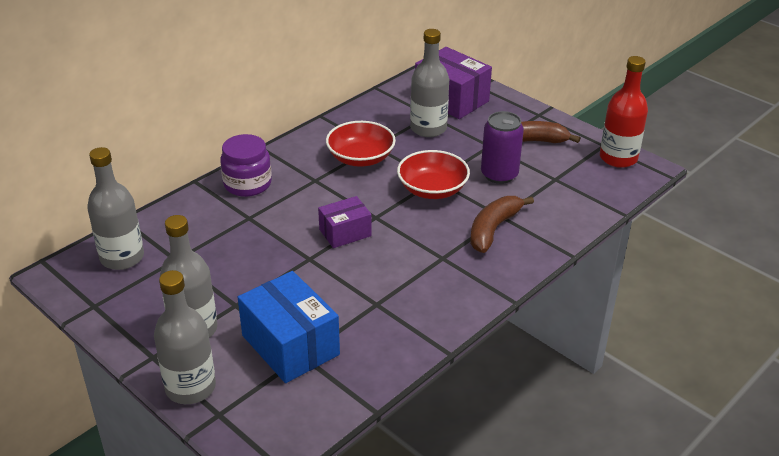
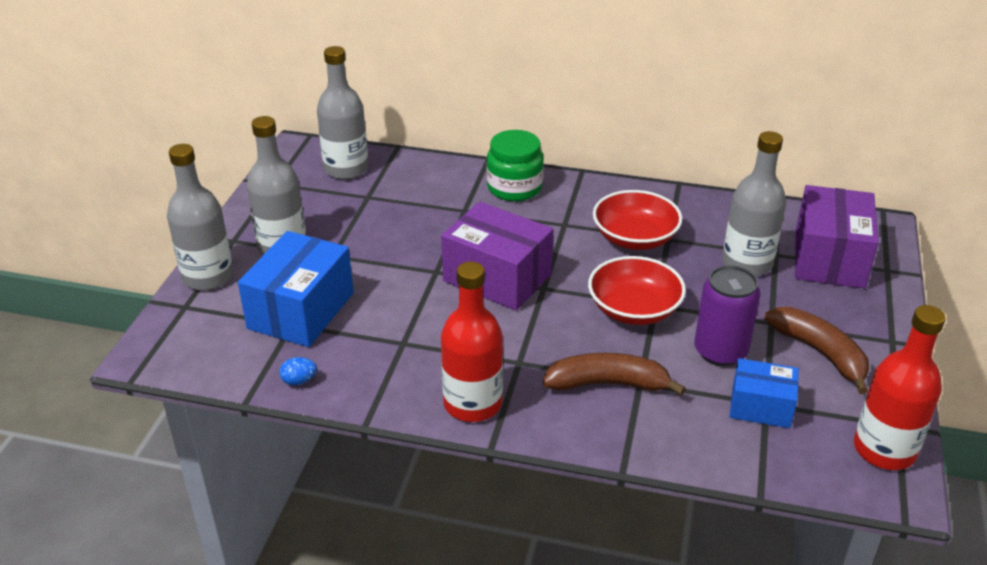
camera: 60 degrees right, 0 degrees up
purple jar [220,134,272,197] -> green jar [487,130,544,201]
purple box [318,196,372,248] -> purple box [441,202,554,311], size x1.68
none -> blue egg [279,357,317,385]
none -> red bottle [441,262,503,422]
none -> blue box [729,358,799,428]

